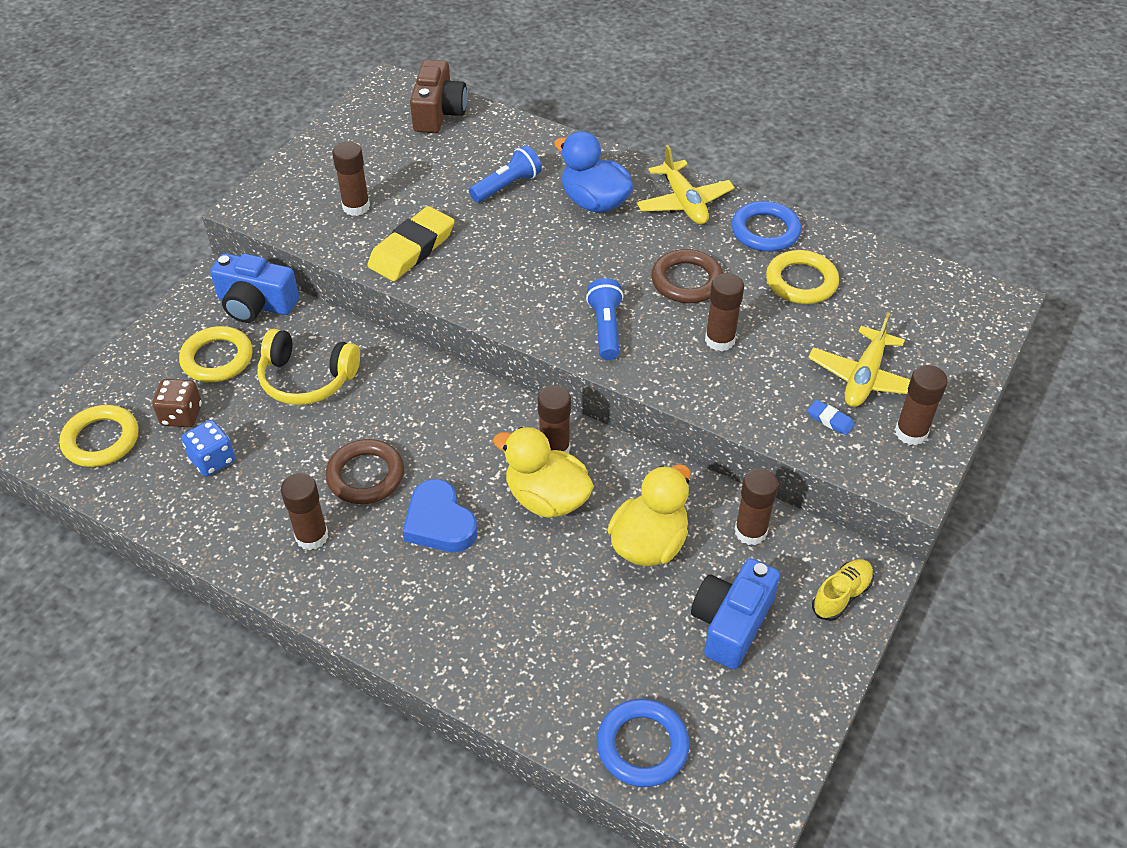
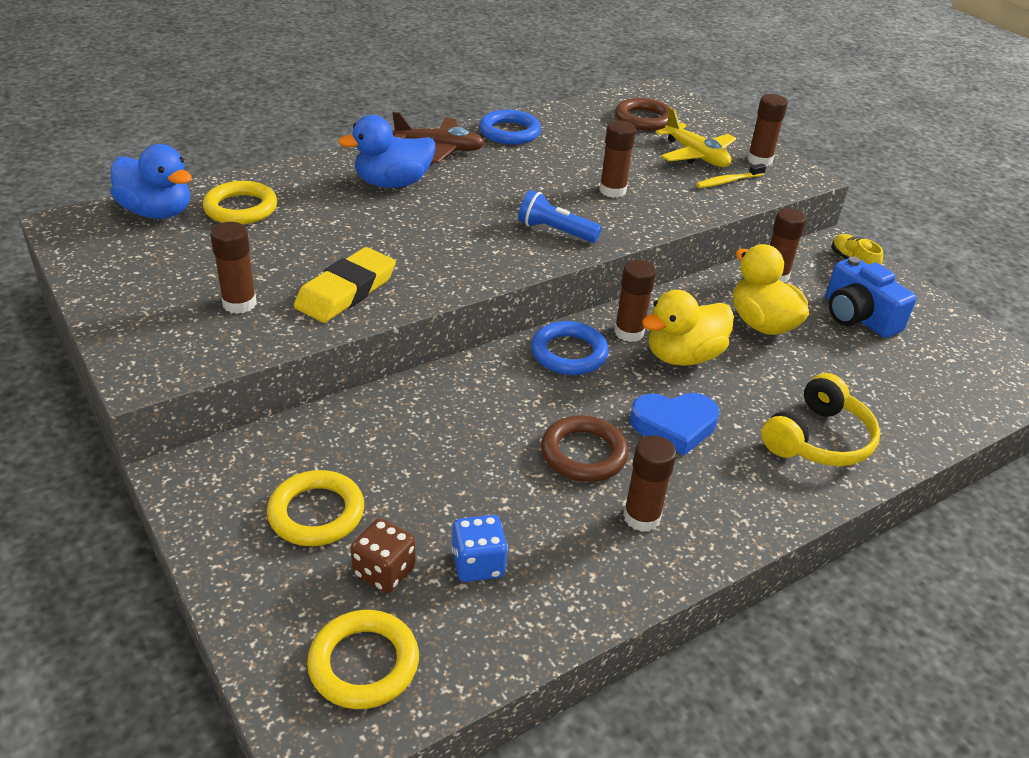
camera: 65 degrees left, 10 degrees down
blue camera [210,253,299,323] -> none
yellow headphones [258,329,360,405] -> yellow headphones moved to [761,373,880,466]
yellow eraser [367,206,454,281] -> yellow eraser turned 60 degrees clockwise [294,247,396,323]
brown camera [410,60,467,133] -> blue duck [111,144,192,219]
blue flashlight [469,145,542,203] -> none
blue ring [597,699,689,787] -> blue ring moved to [531,321,609,375]
yellow plane [636,145,735,225] -> brown plane [393,112,485,163]
brown ring [651,249,723,303] -> brown ring moved to [615,98,670,131]
yellow ring [766,250,839,304] -> yellow ring moved to [203,181,277,224]
blue eraser [808,400,854,436] -> yellow toothbrush [696,164,766,188]

